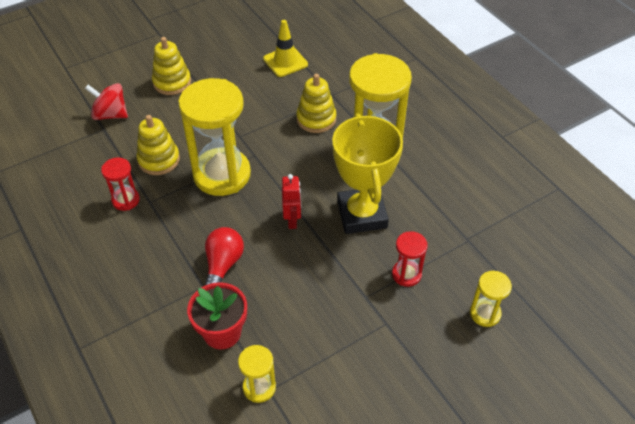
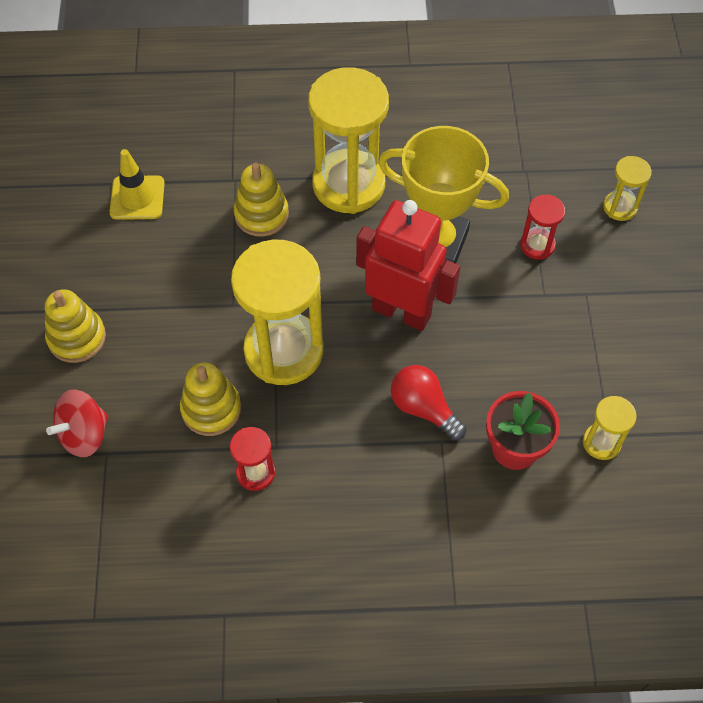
camera: 60 degrees left, 10 degrees up
red robot [282,174,301,229] -> red robot [356,200,460,331], size x2.06

